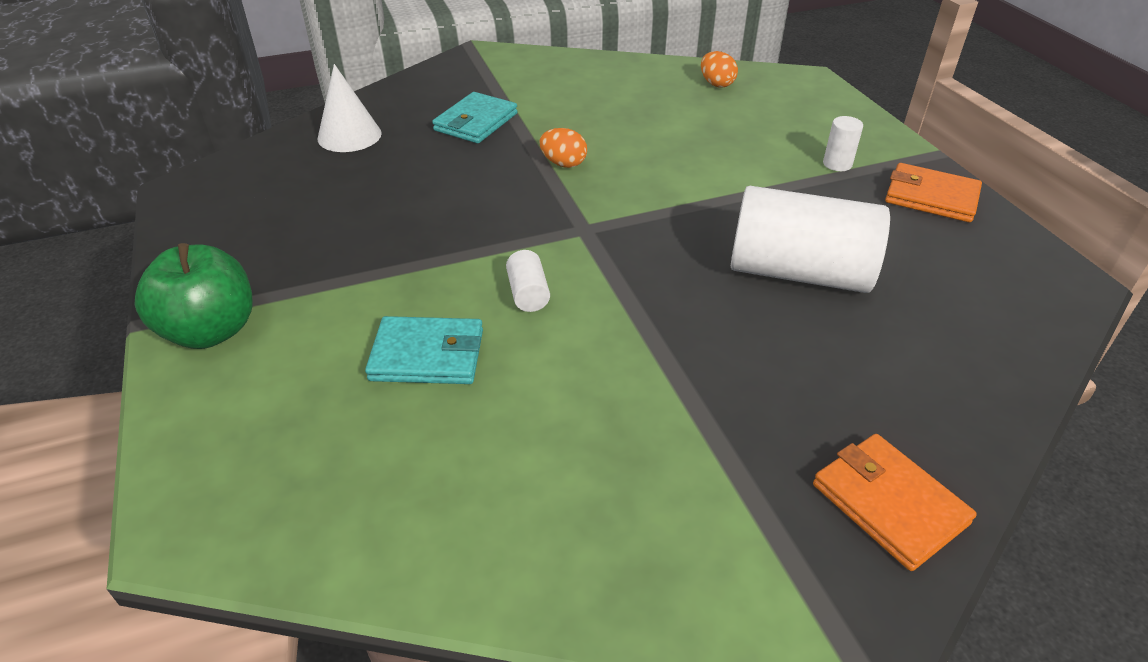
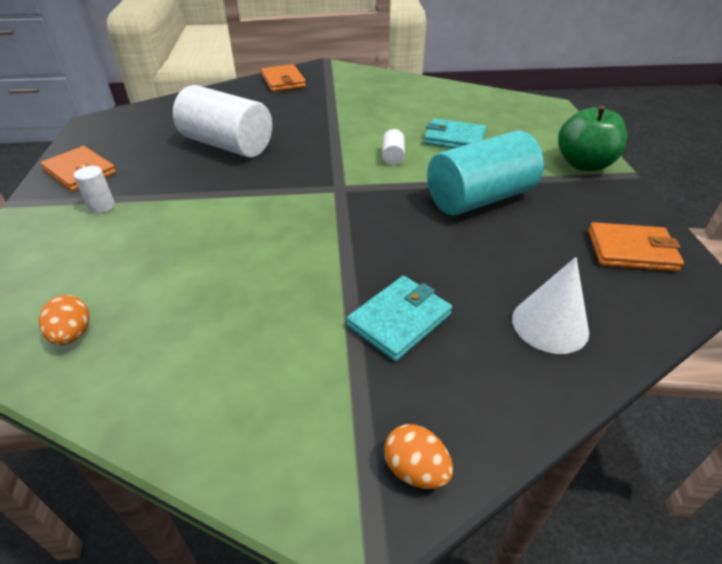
camera: 165 degrees left, 0 degrees up
orange egg [539,128,587,168] -> orange egg moved to [384,424,453,489]
none -> turquoise cylinder [427,131,544,216]
none -> orange wallet [588,222,684,271]

